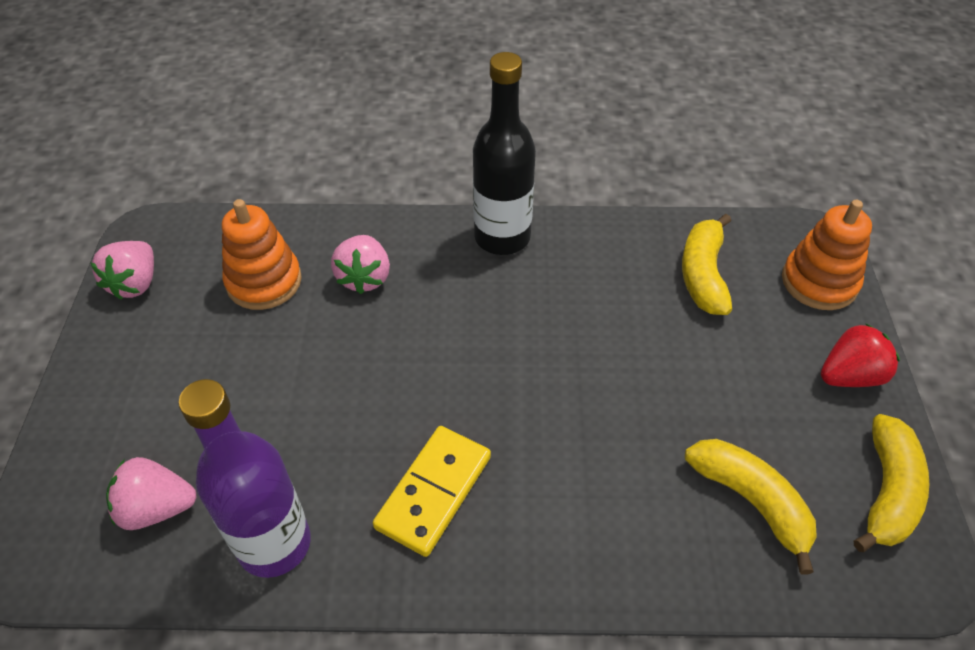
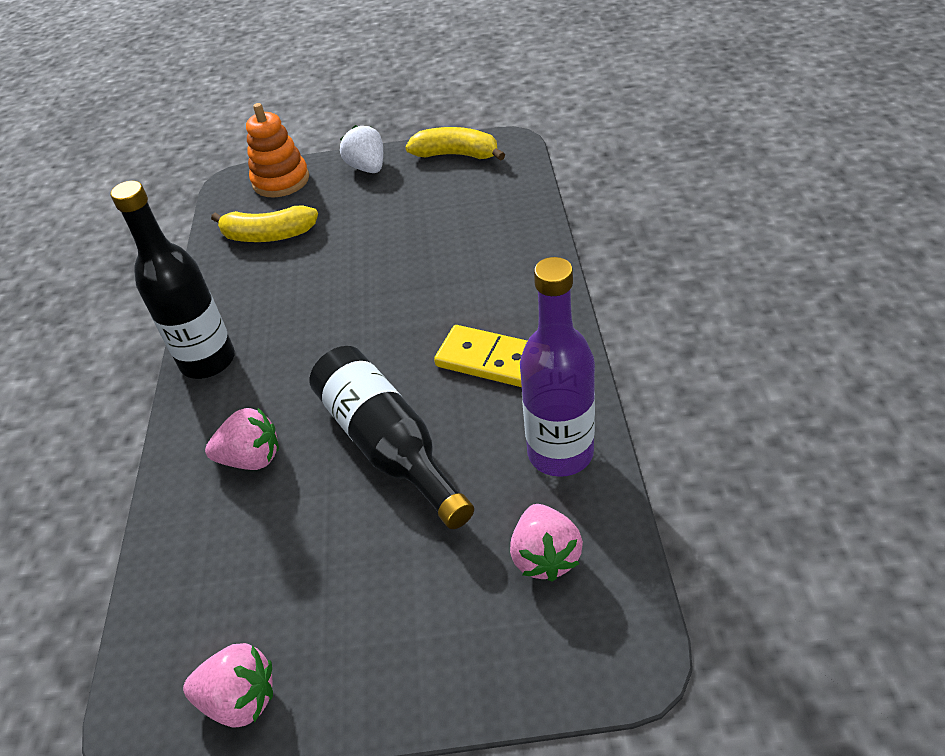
camera: 90 degrees left, 5 degrees down
orange stacking toy [222,199,302,310] -> none
yellow banana [685,439,817,574] -> none
red strawberry [821,323,900,387] -> white strawberry [340,125,383,173]
none -> black bottle [309,346,474,529]

